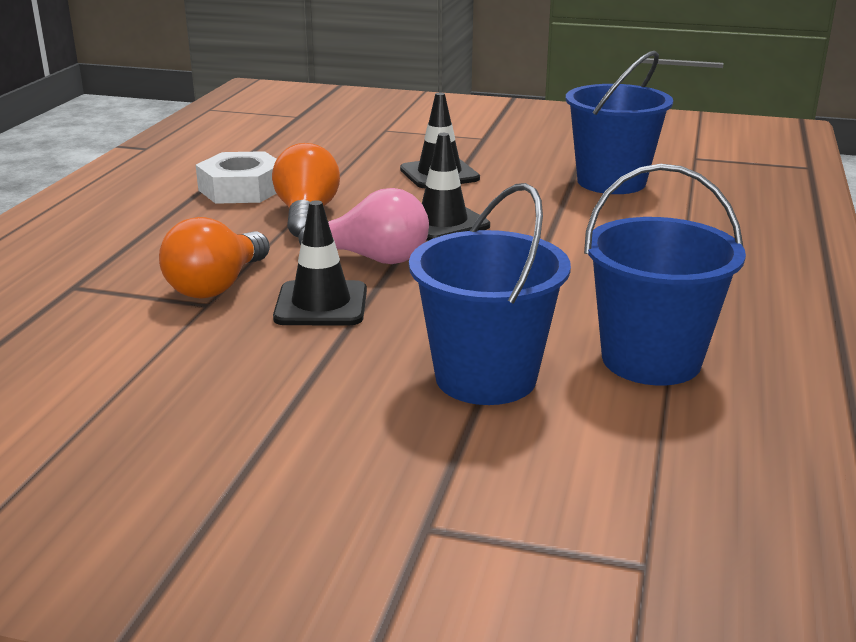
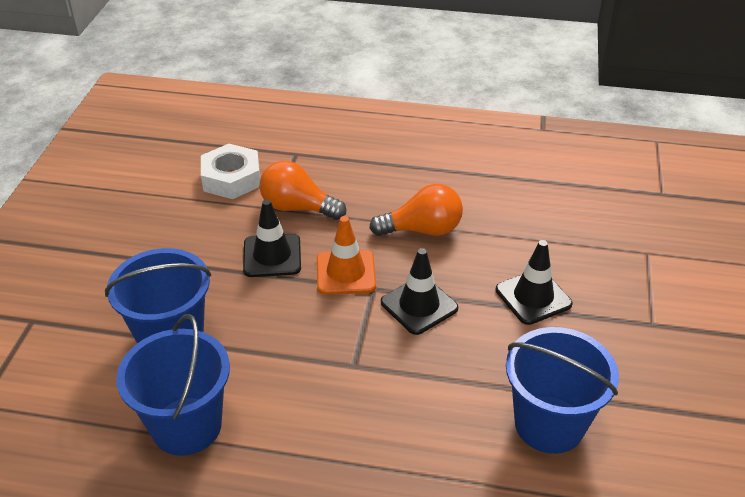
camera: 85 degrees right, 15 degrees up
white nut [196,151,277,204] -> white nut moved to [201,144,260,199]
pink light bulb [299,188,429,264] -> orange traffic cone [317,216,376,295]

